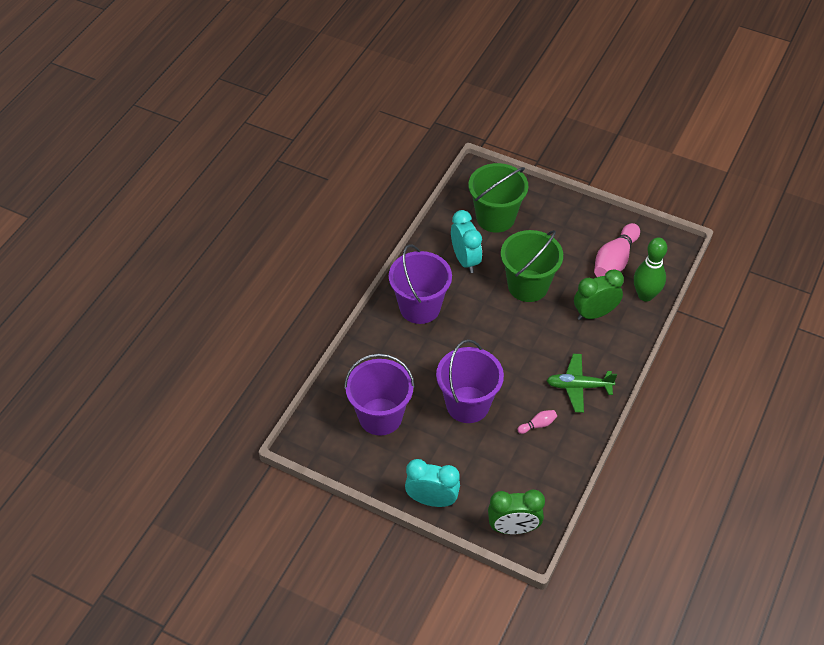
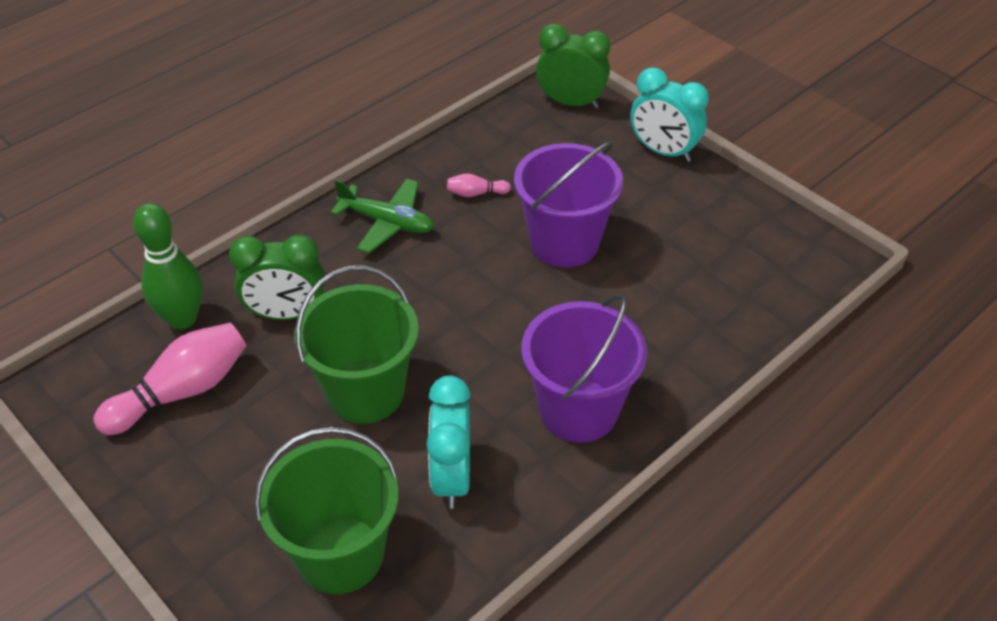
camera: 160 degrees left, 5 degrees down
purple bucket [344,354,415,435] -> none

